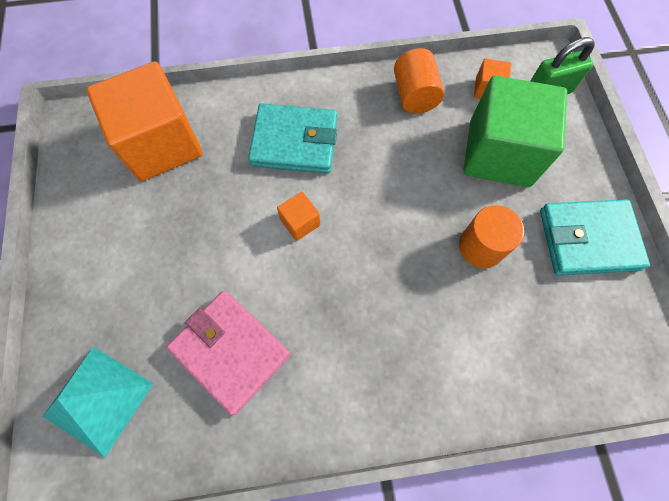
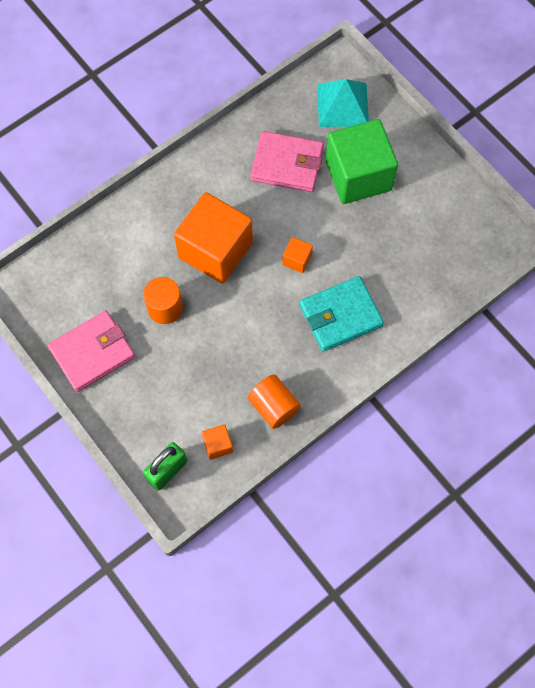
camera: 150 degrees right, 0 degrees up
orange cube [86,62,203,181] -> orange cube moved to [174,192,253,284]
green cube [463,76,567,187] -> green cube moved to [325,119,398,204]
turquoise wallet [540,199,650,275] -> pink wallet [48,310,135,392]

